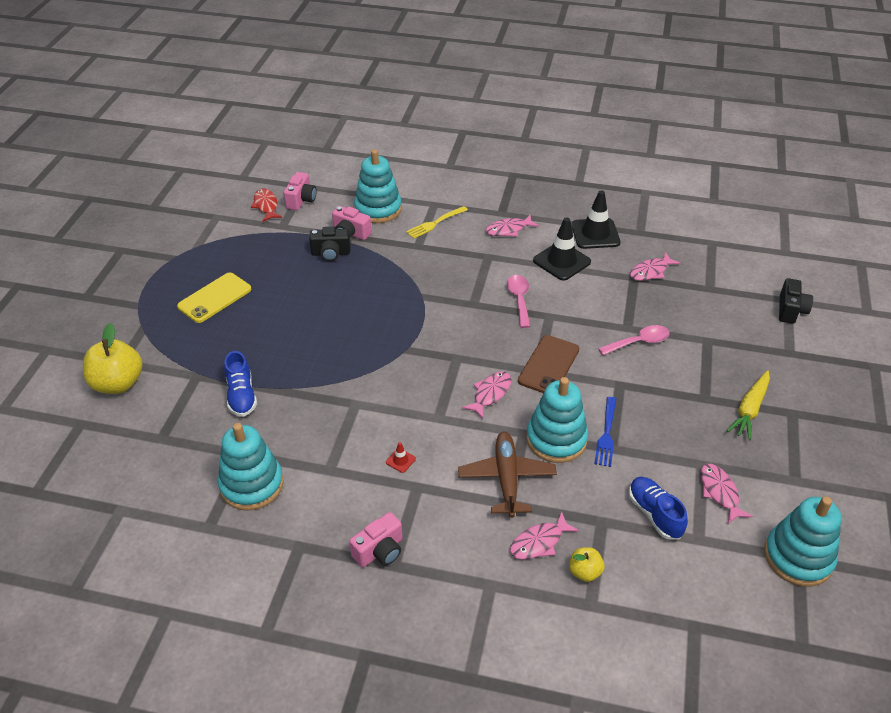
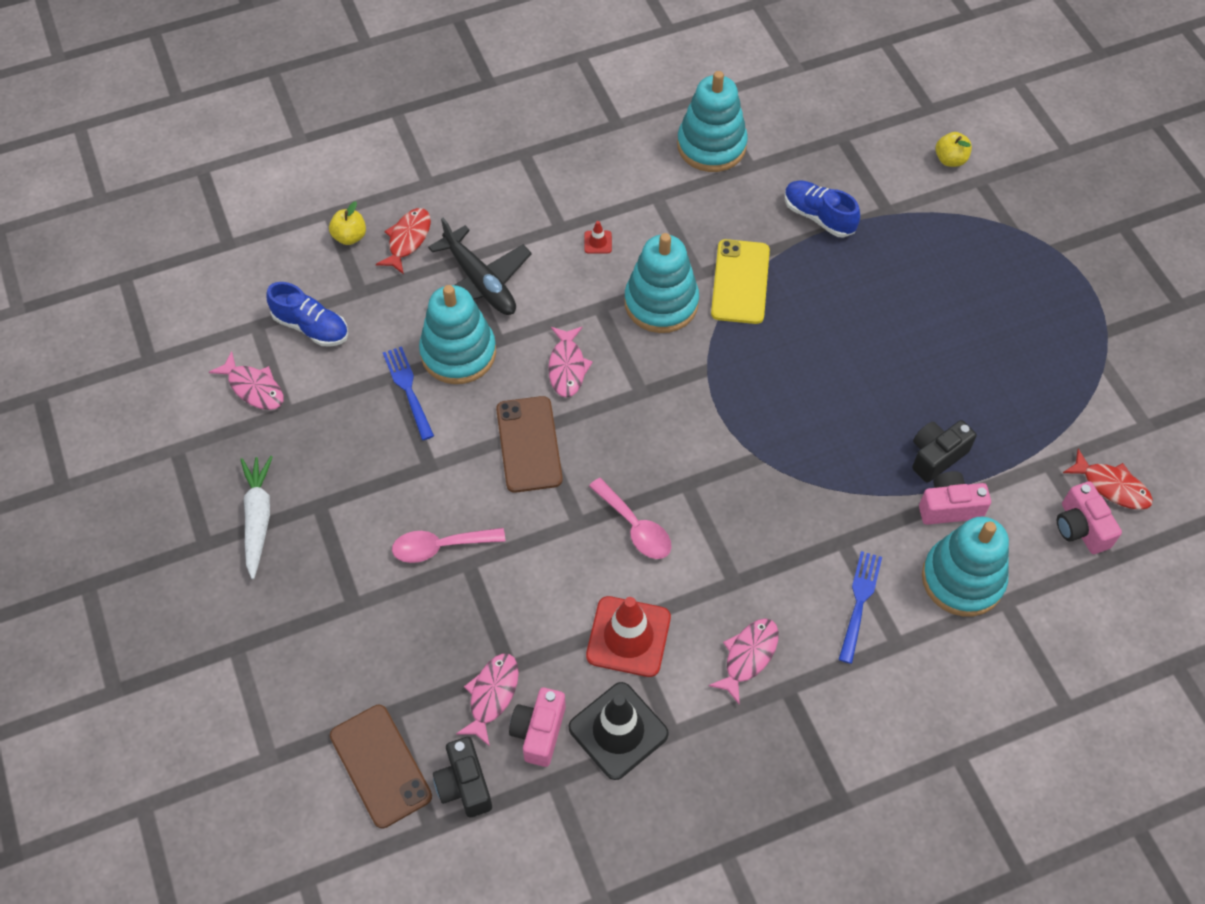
camera: 145 degrees right, 15 degrees up
yellow apple [83,323,142,394] -> yellow apple [936,132,972,167], size x0.52
yellow phone [177,272,252,323] -> yellow phone moved to [711,239,770,324]
pink camera [349,512,402,567] -> pink camera moved to [509,688,566,767]
yellow fork [406,206,468,239] -> blue fork [839,551,882,664]
brown plane [458,432,557,518] -> black plane [428,218,532,315]
pink fish [510,511,579,560] -> red fish [376,208,431,274]
black traffic cone [533,217,591,281] -> red traffic cone [586,596,671,677]
pink spoon [598,325,670,355] -> pink spoon turned 45 degrees clockwise [392,528,506,563]
yellow carrot [727,370,770,440] -> white carrot [240,456,273,579]
turquoise stacking toy [764,497,841,587] -> turquoise stacking toy moved to [624,233,699,333]
black camera [779,278,813,324] -> black camera moved to [433,737,492,818]
none -> brown phone [330,705,432,829]

